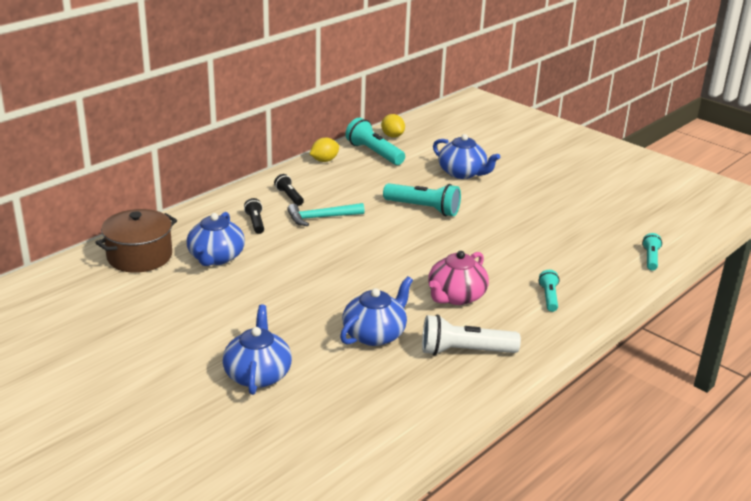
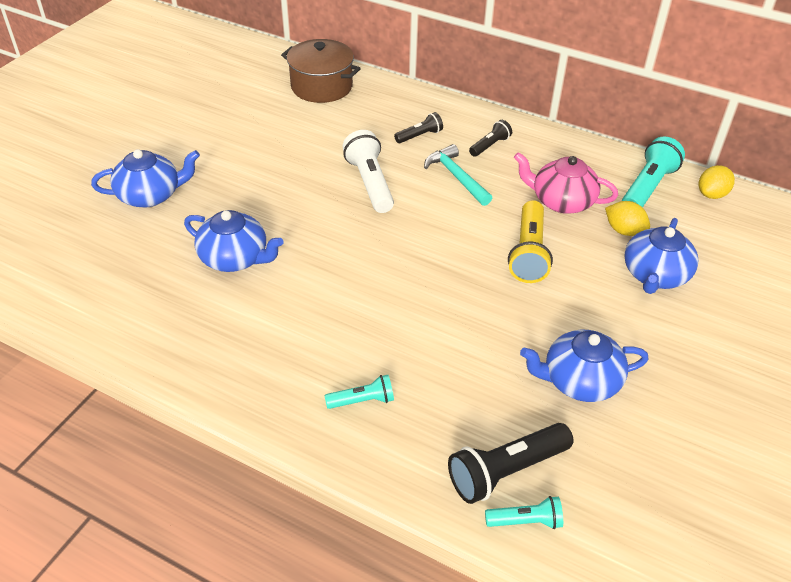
camera: 75 degrees right, 15 degrees up
blue teapot [187,212,245,266] -> blue teapot moved to [520,330,648,402]
yellow lemon [310,138,339,162] -> yellow lemon moved to [605,201,650,236]
turquoise flashlight [383,183,461,216] -> yellow flashlight [508,200,553,283]
white flashlight [422,314,521,356] -> white flashlight moved to [342,130,394,213]
pink teapot [428,251,489,305] -> pink teapot moved to [514,152,618,214]
none -> black flashlight [448,423,573,504]

